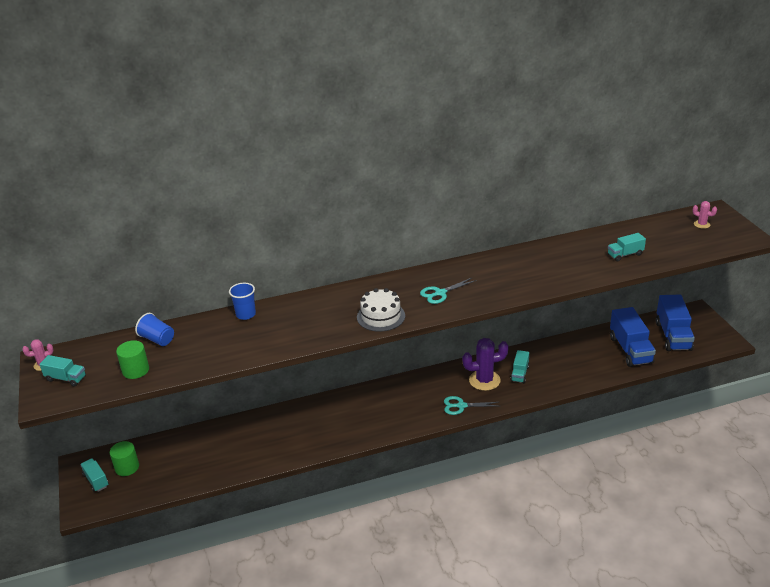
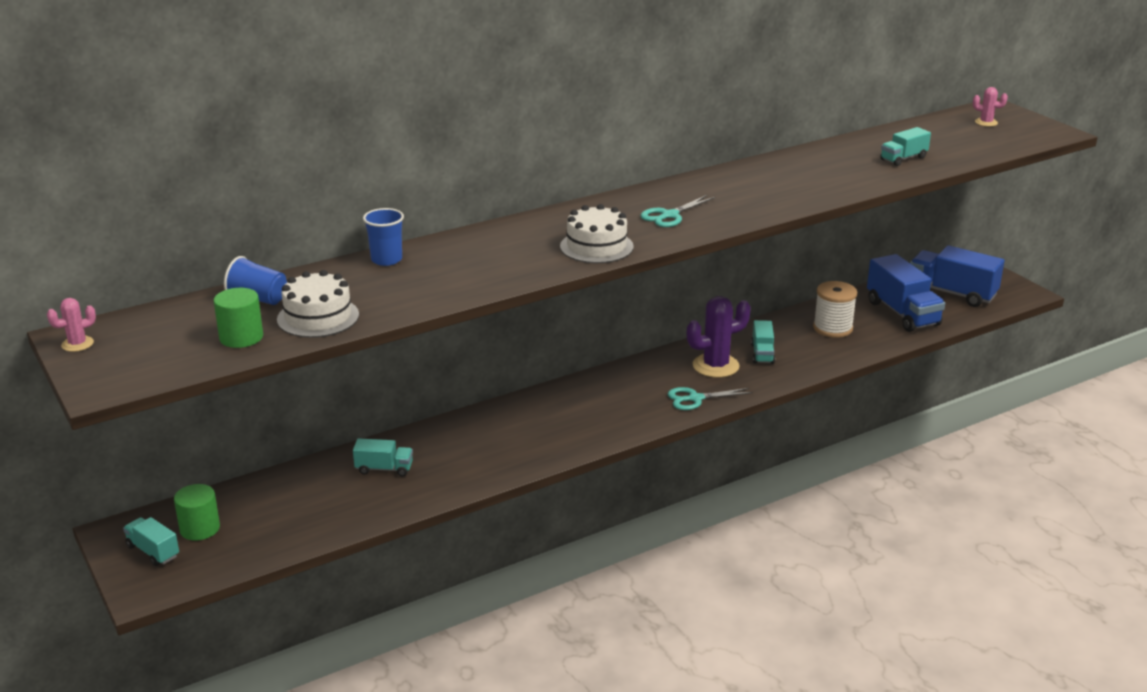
camera: 15 degrees left, 5 degrees down
turquoise truck [39,355,86,387] -> turquoise truck moved to [353,438,413,477]
blue truck [656,295,695,351] -> blue truck turned 135 degrees clockwise [910,245,1004,307]
none -> white cake [277,270,359,338]
none -> white spool [813,281,857,338]

